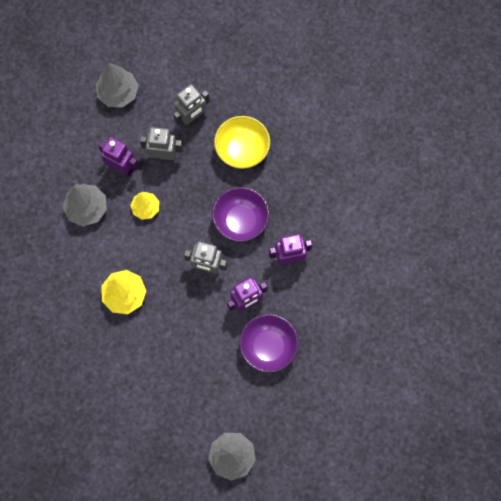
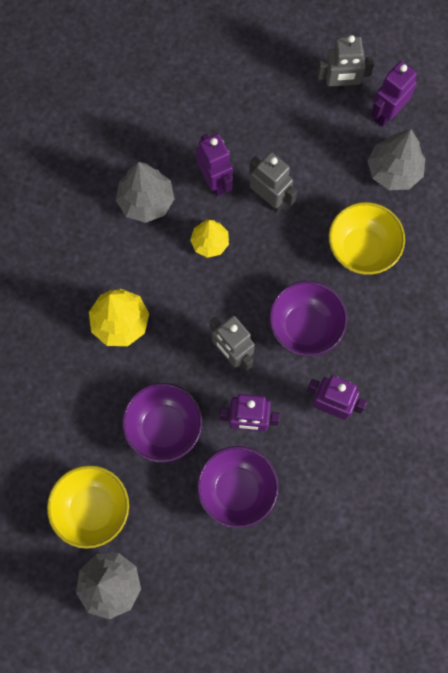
camera: 35 degrees right, 0 degrees up
grey tree [96,63,139,108] -> grey tree moved to [367,129,425,190]
grey robot [173,84,210,128] -> grey robot moved to [317,35,374,93]
none -> yellow bowl [47,465,129,549]
none -> purple bowl [122,383,202,462]
none -> purple robot [371,61,417,127]

